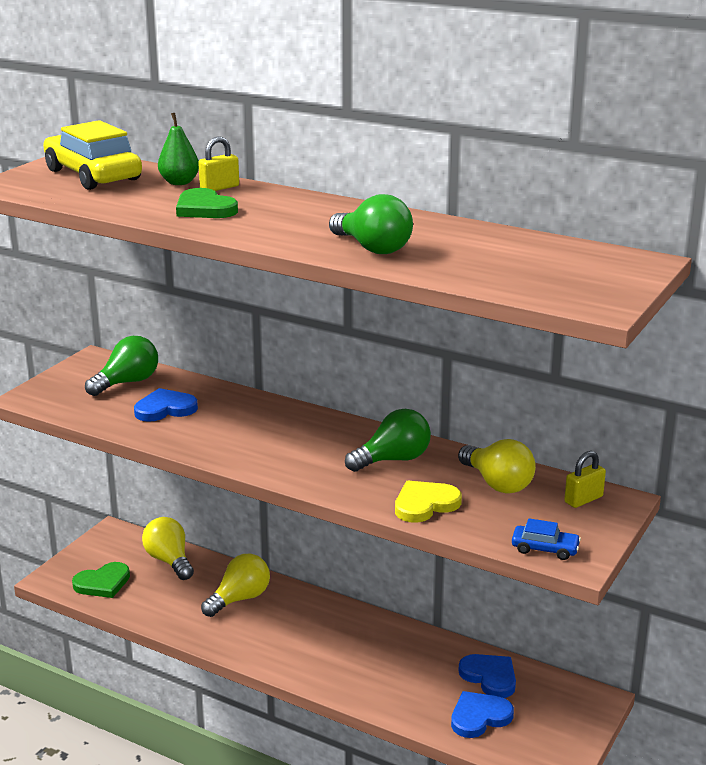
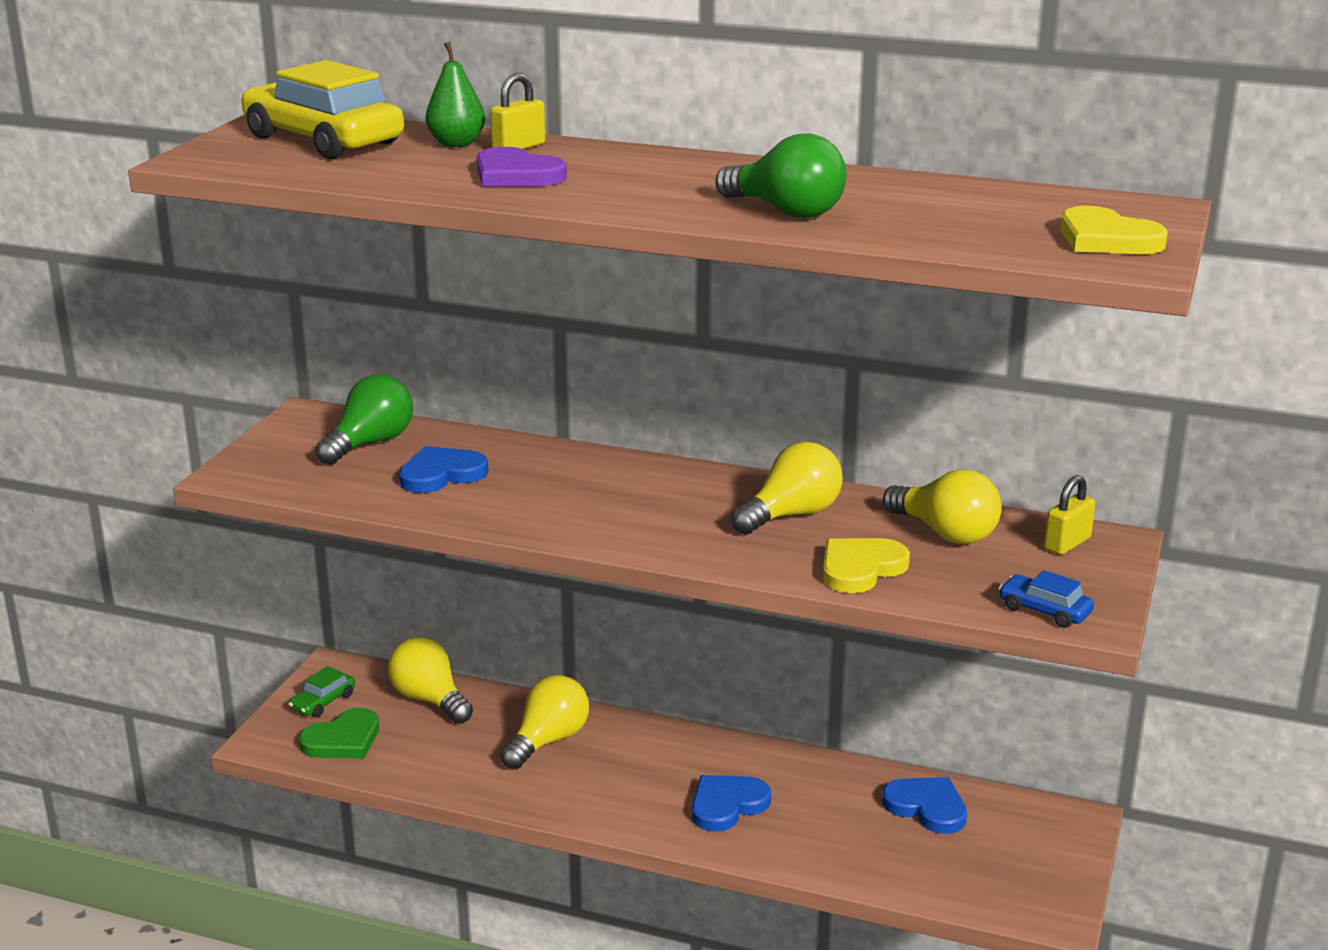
camera: 10 degrees left, 0 degrees up
green heart [176,188,238,218] -> purple heart [477,147,567,187]
green light bulb [345,409,431,472] -> yellow light bulb [731,442,843,535]
blue heart [451,691,514,738] -> blue heart moved to [692,775,771,832]
blue car [512,518,581,560] -> blue car turned 150 degrees counterclockwise [999,570,1094,628]
none -> green car [288,666,355,717]
none -> yellow heart [1060,206,1168,254]

